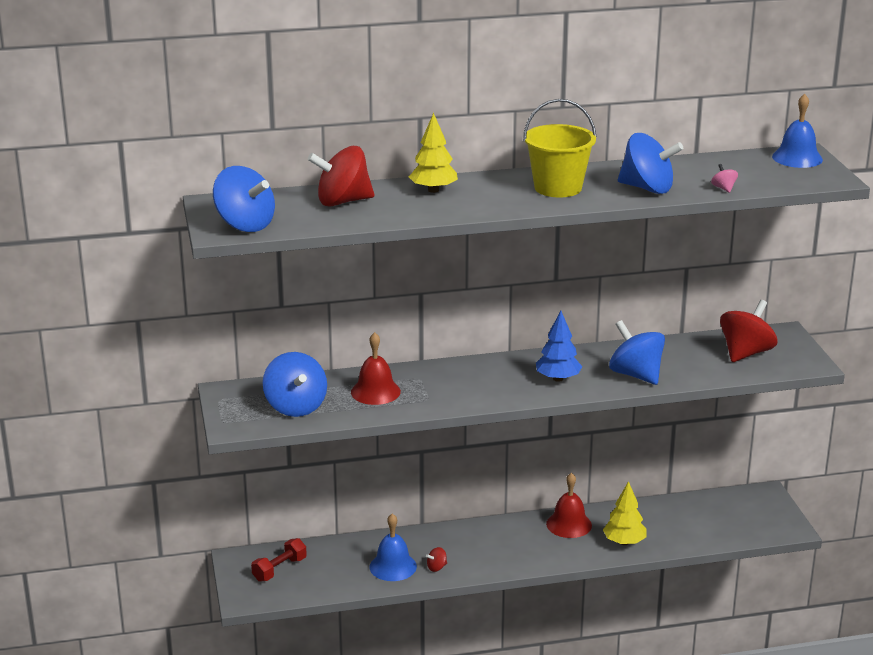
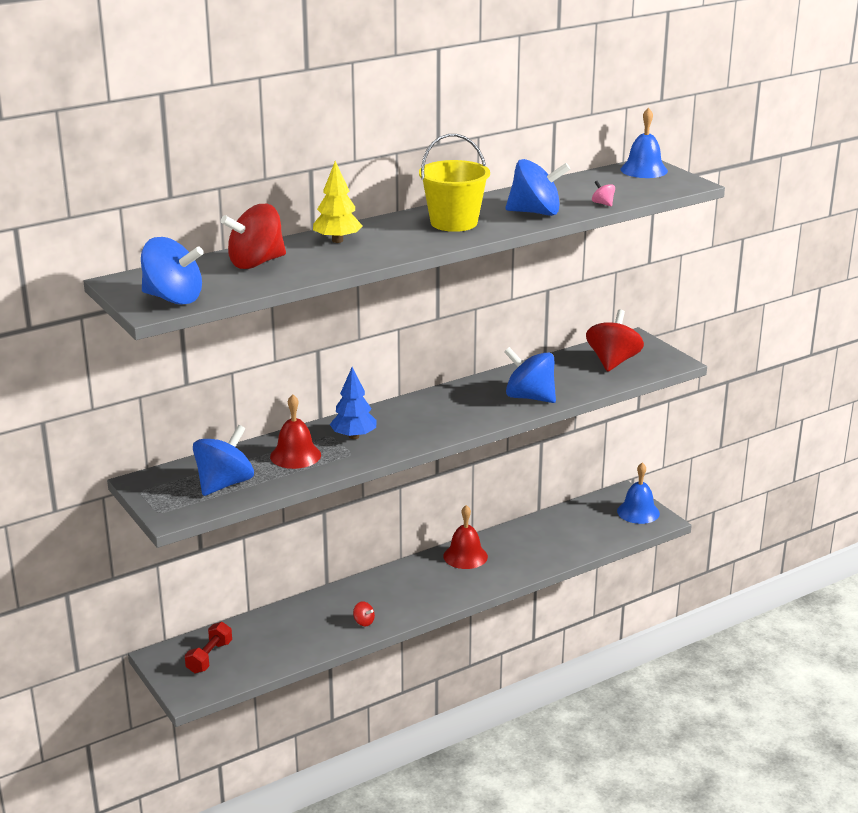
camera: 20 degrees left, 0 degrees up
blue spinning top [263,352,327,417] -> blue spinning top turned 105 degrees counterclockwise [193,425,254,496]
blue bell [369,513,417,581] -> blue bell moved to [617,463,660,524]
red spinning top [426,547,447,572] -> red spinning top turned 90 degrees counterclockwise [353,601,375,626]
blue tree [536,311,582,382] -> blue tree moved to [330,367,376,439]
yellow tree [603,481,646,545] -> none

